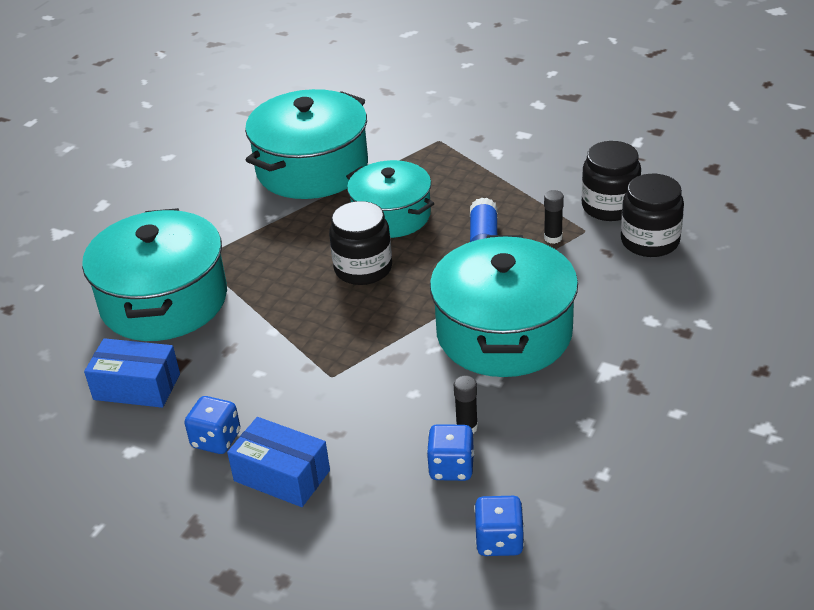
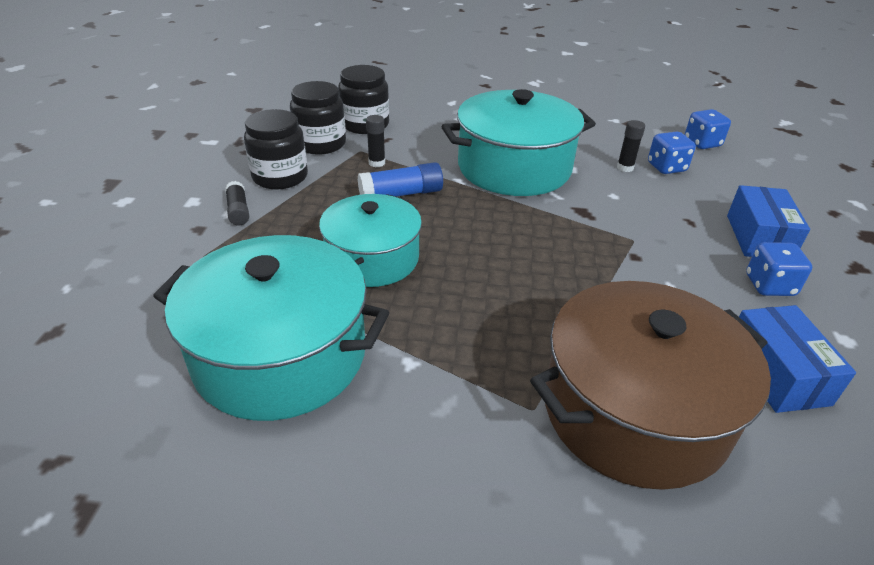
camera: 115 degrees left, 0 degrees up
turquoise pot [82,208,227,341] -> brown pot [530,281,771,490]
black jar [329,201,392,285] -> black jar moved to [244,109,308,190]
none -> black glue stick [225,181,249,226]

